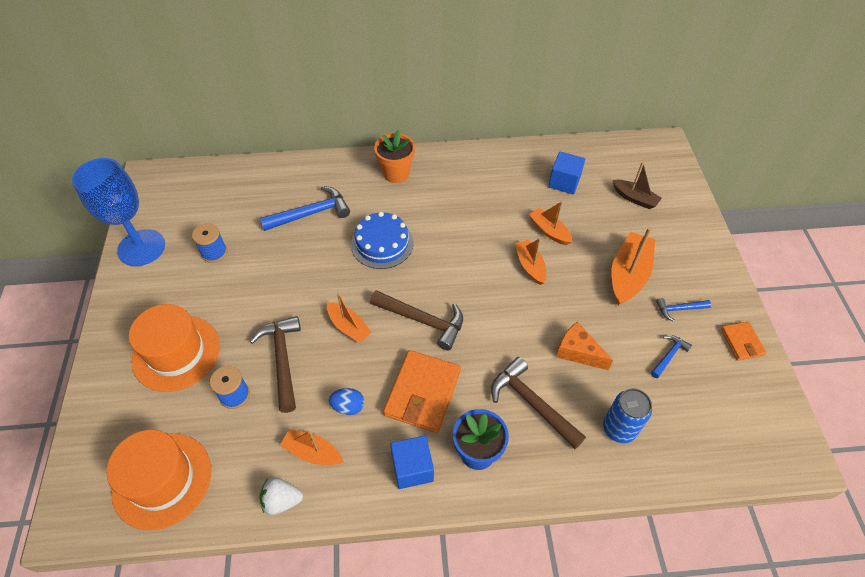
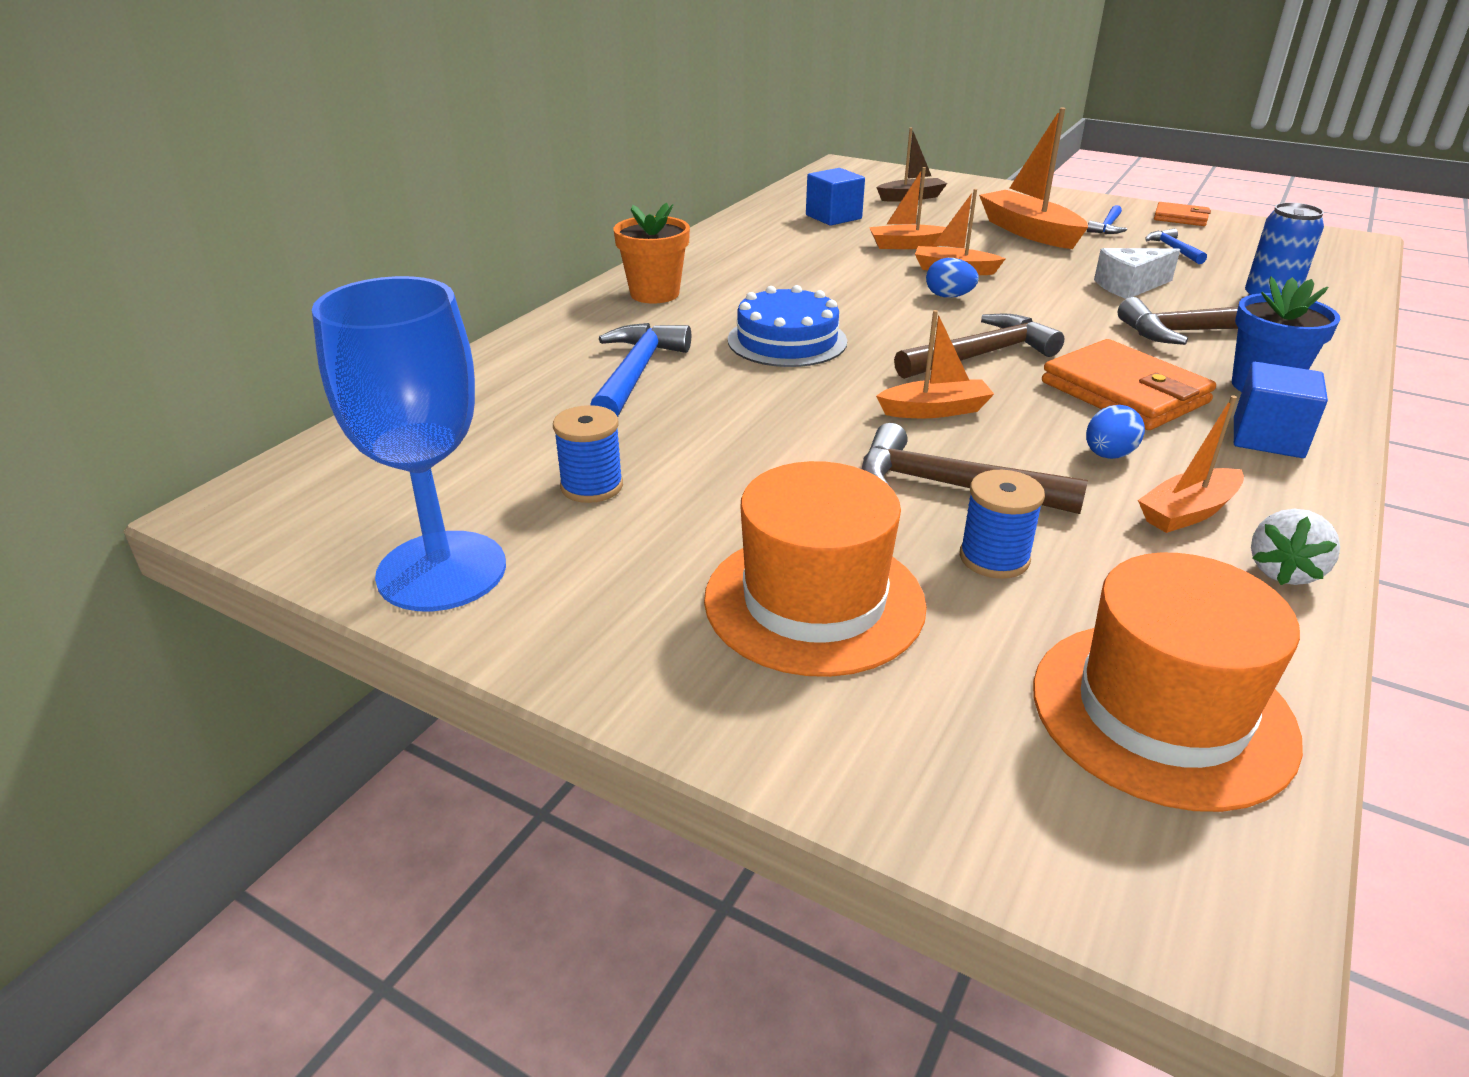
camera: 55 degrees left, 20 degrees down
orange cheese [556,322,613,370] -> white cheese [1094,248,1180,299]
none -> blue egg [926,258,979,298]

